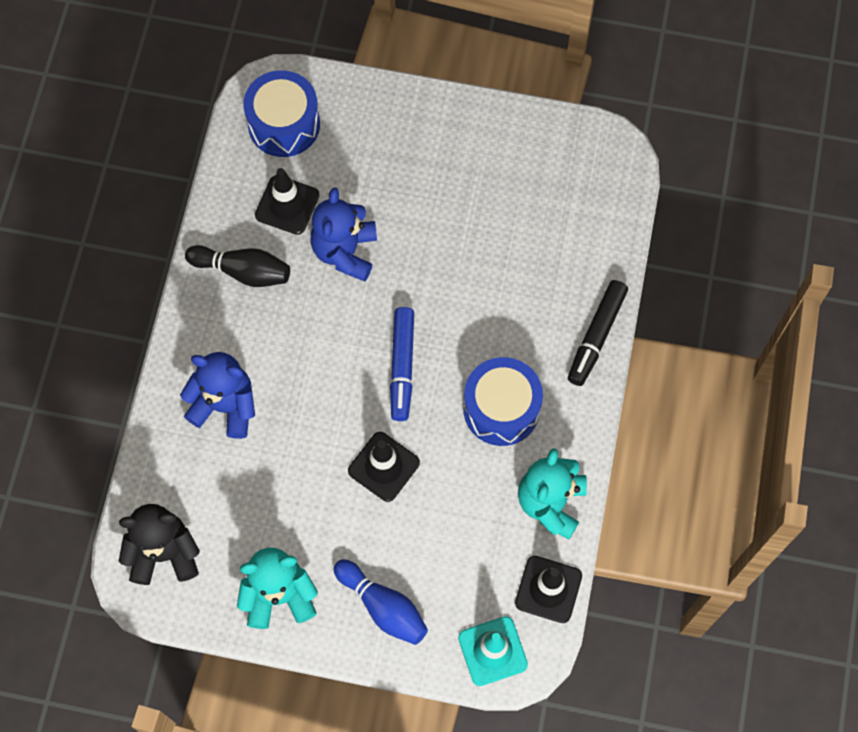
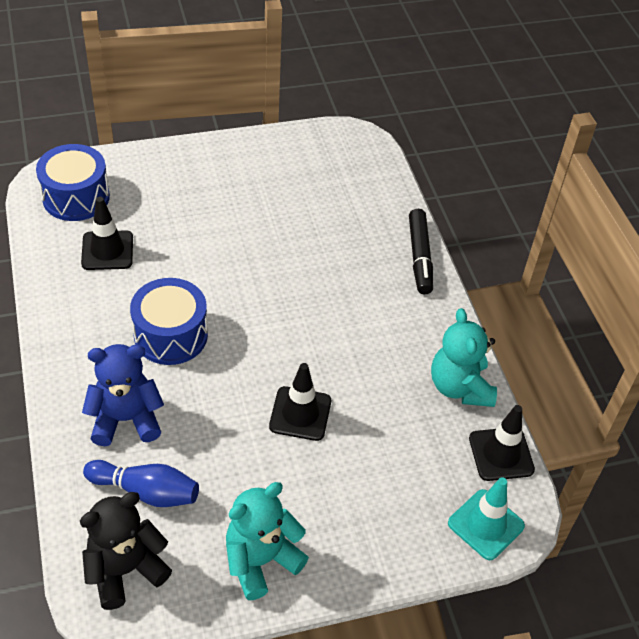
camera: 30 degrees left, 20 degrees down
black bowling pin [185,245,290,287] -> none
blue teddy bear [310,188,377,282] -> none
blue bowling pin [334,559,428,645] -> blue bowling pin moved to [83,460,199,507]
blue marker [390,307,414,421] -> none
blue drum [463,357,543,446] -> blue drum moved to [130,278,208,365]

